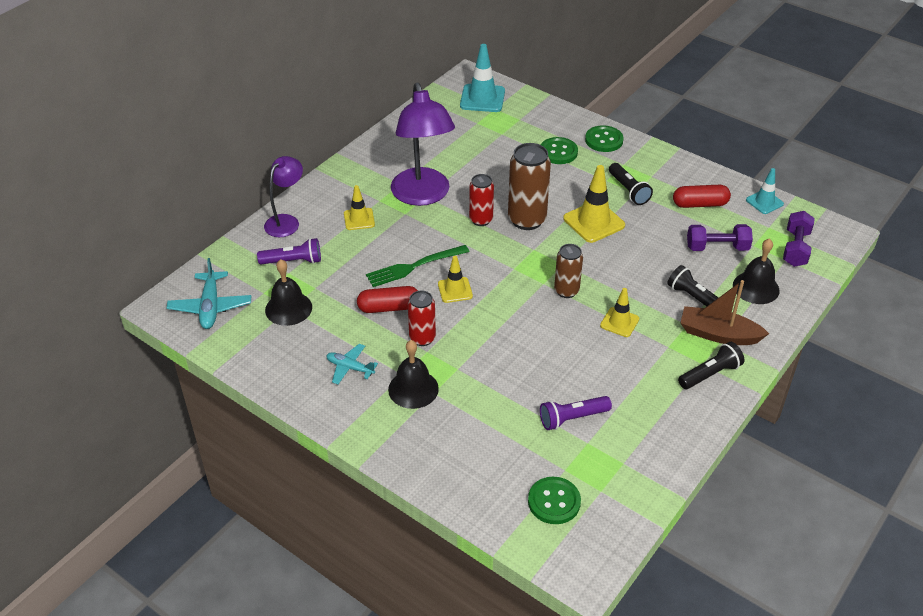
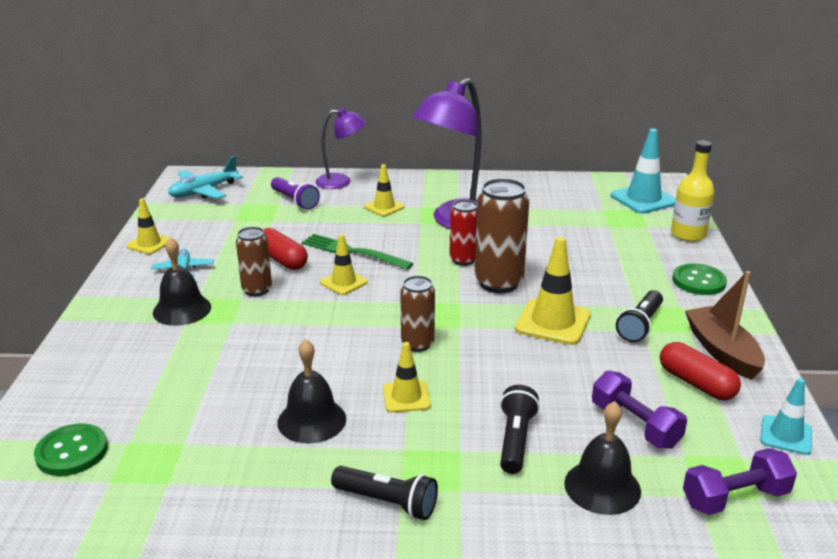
camera: 55 degrees right, 15 degrees down
black bell [265,259,312,326] -> black bell moved to [277,339,346,444]
red can [408,290,436,346] -> brown can [236,227,272,296]
purple flashlight [540,396,612,430] -> none
green button [541,137,578,164] -> none
brown boat [680,280,769,345] -> brown boat moved to [685,271,765,380]
none -> yellow traffic cone [126,198,169,254]
none -> yellow bottle [671,140,714,242]

